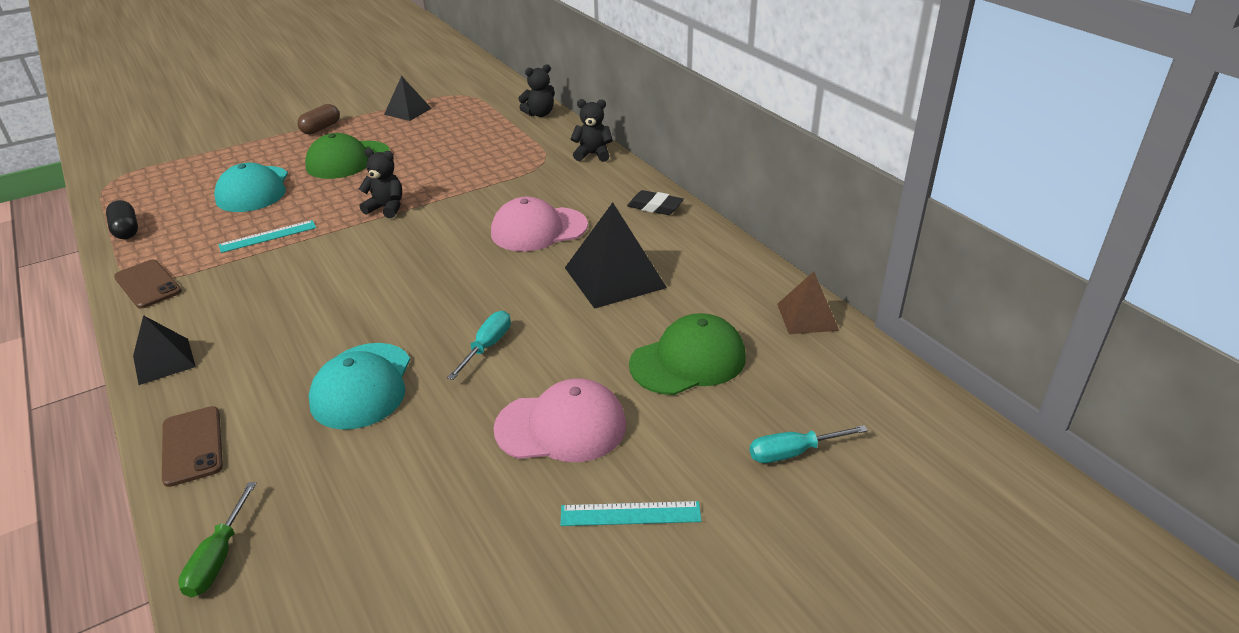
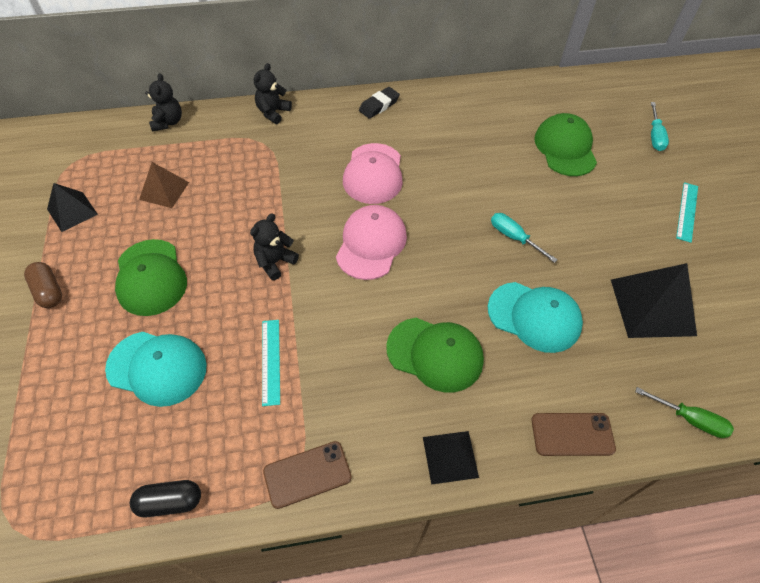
camera: 70 degrees left, 20 degrees up
pink cap [493,378,626,462] -> pink cap moved to [336,205,407,280]
black pyramid [565,202,667,309] -> black pyramid moved to [611,263,697,338]
brown pyramid [777,272,839,334] -> brown pyramid moved to [139,162,189,208]
none -> green cap [386,318,484,392]

